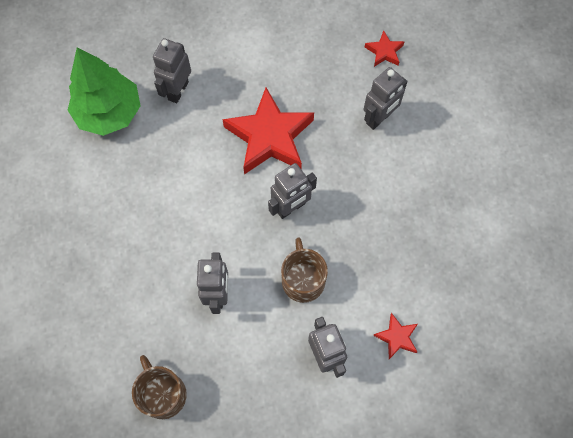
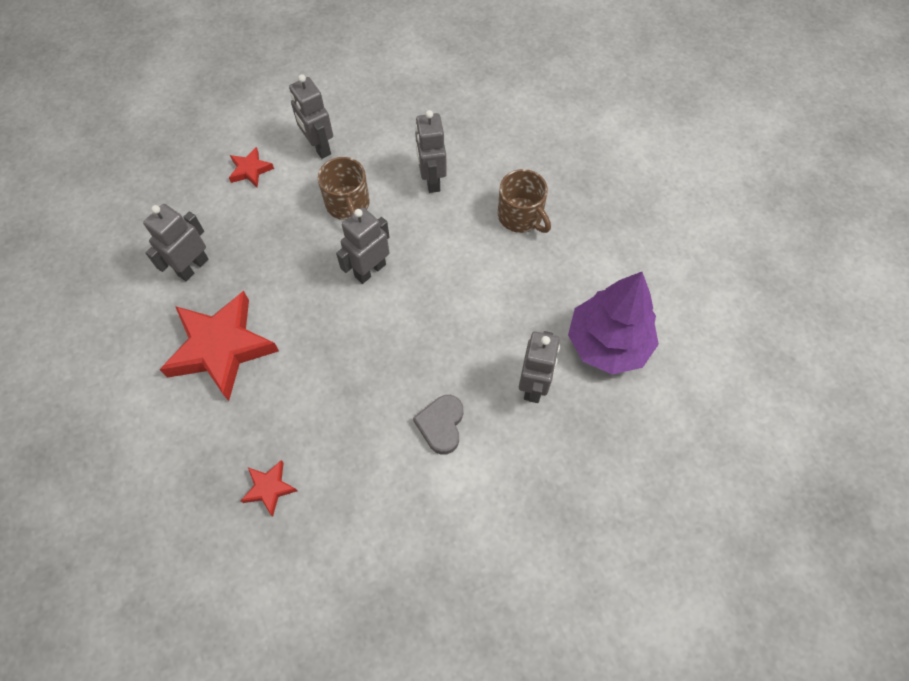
camera: 170 degrees right, 5 degrees down
green tree [68,47,140,136] -> purple tree [568,272,659,375]
brown mug [132,355,187,419] -> brown mug moved to [498,169,551,233]
red star [222,88,314,175] -> red star moved to [159,291,279,401]
grey robot [363,67,407,130] -> grey robot moved to [143,204,209,281]
none -> grey heart [413,395,463,455]

